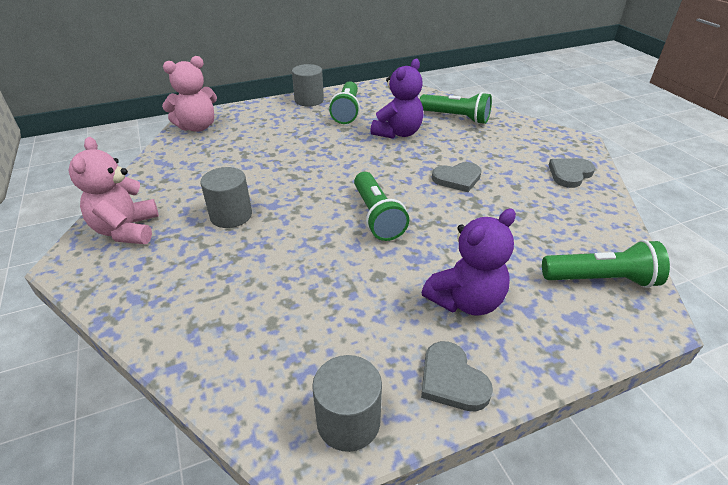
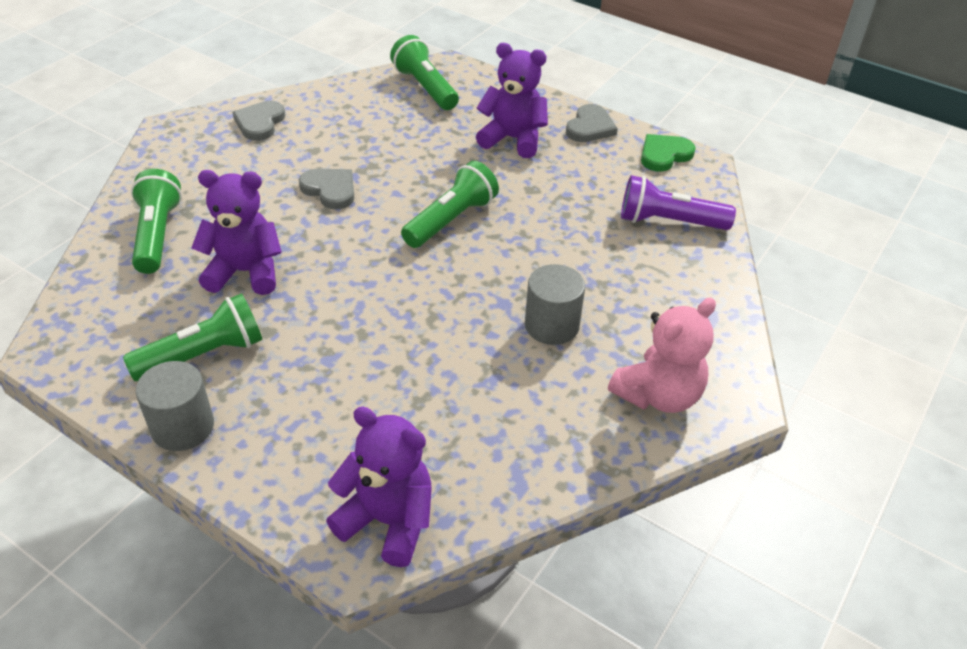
camera: 125 degrees left, 5 degrees up
pink teddy bear [162,56,217,132] -> purple teddy bear [326,407,432,567]
grey cylinder [312,355,382,452] -> green heart [641,134,696,172]
grey heart [549,158,595,188] -> grey heart turned 90 degrees clockwise [233,101,285,141]
none -> purple flashlight [621,175,736,230]

